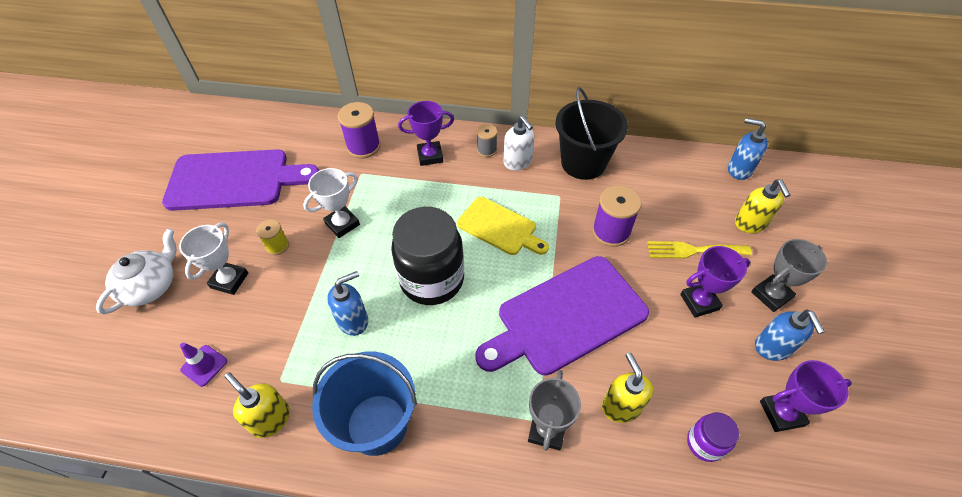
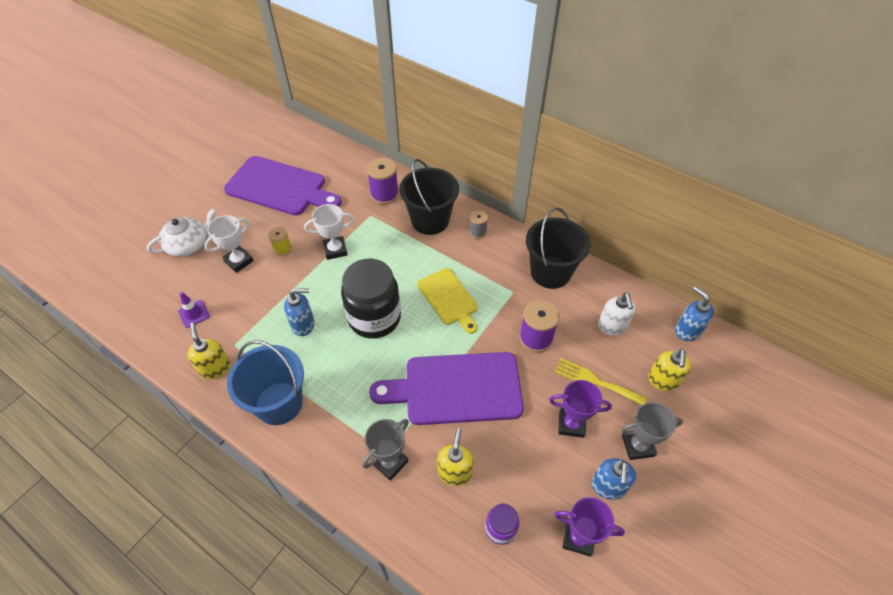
camera: 25 degrees right, 0 degrees up
purple trophy [398,101,454,166] -> black bucket [399,159,459,235]
white soap dispenser [503,115,534,170] -> white soap dispenser moved to [598,292,636,336]

